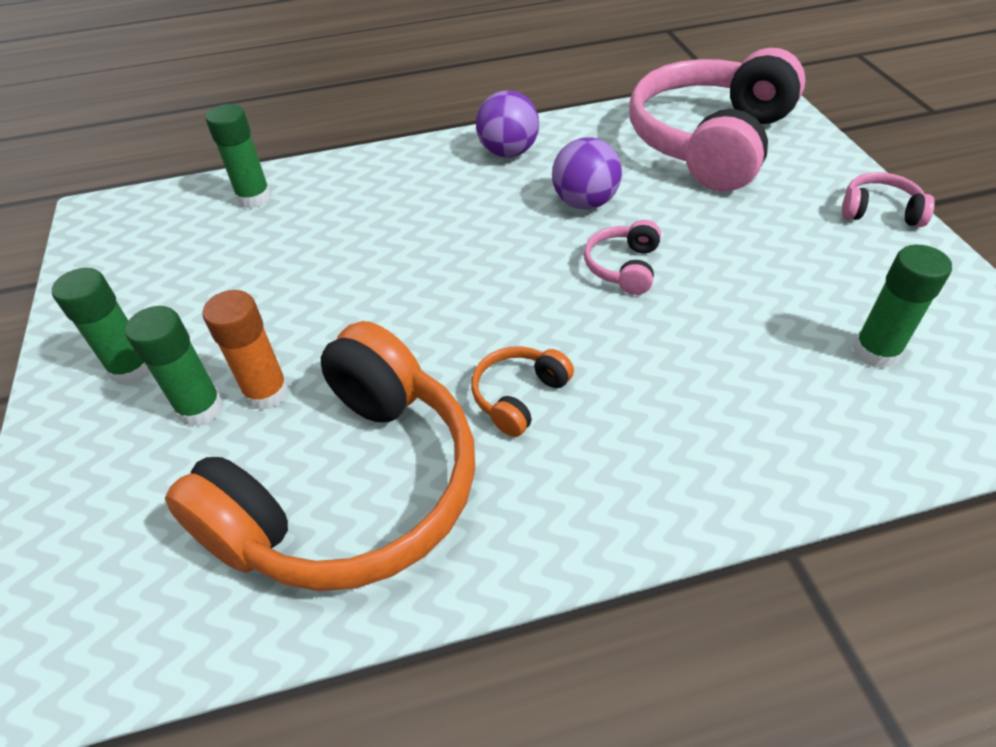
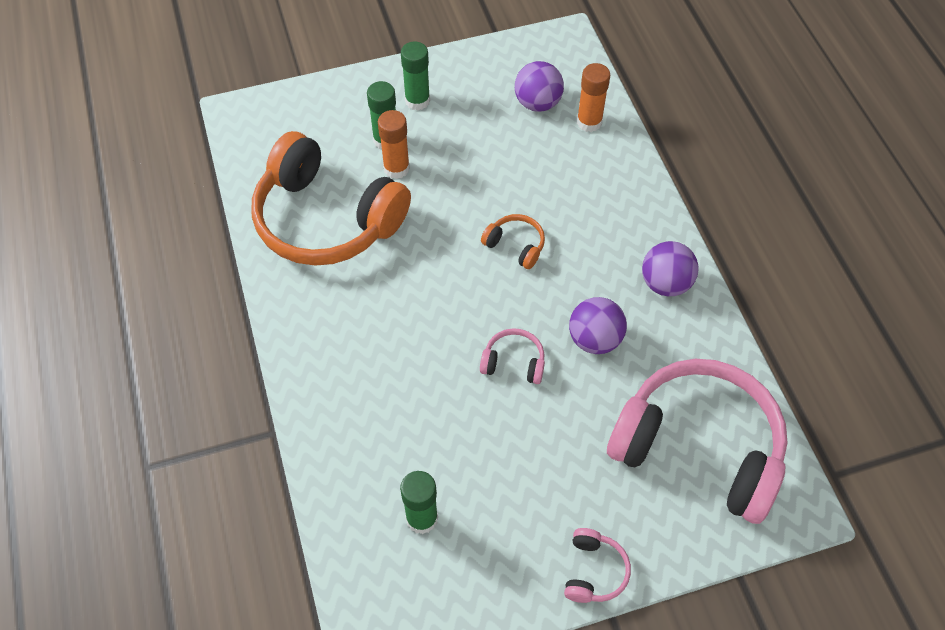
camera: 85 degrees right, 10 degrees up
green glue stick [205,104,271,208] -> orange glue stick [577,63,610,132]
orange headphones [471,346,574,437] -> orange headphones moved to [481,214,545,269]
none -> purple ball [515,61,564,112]

